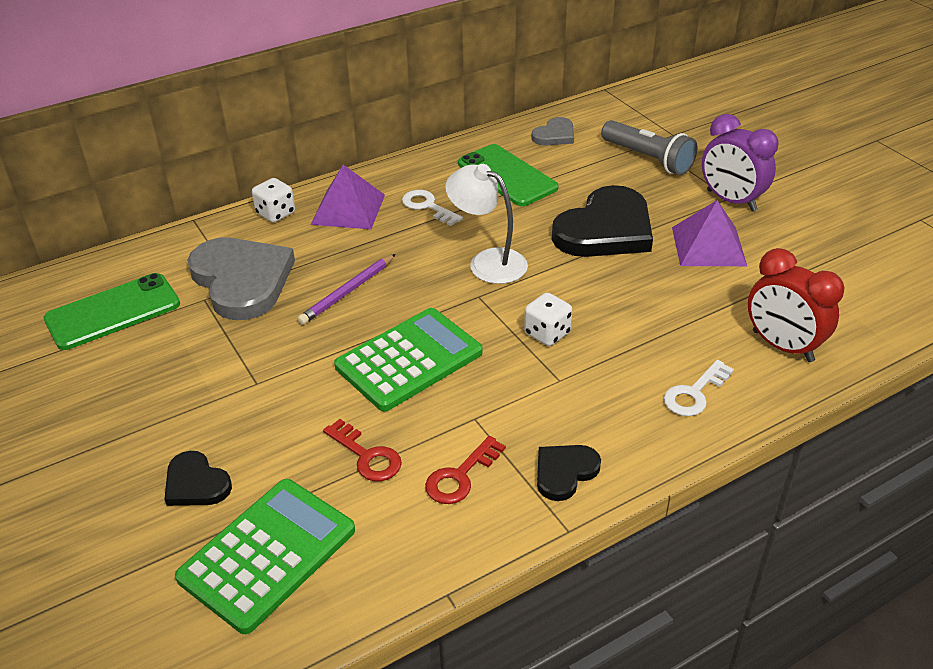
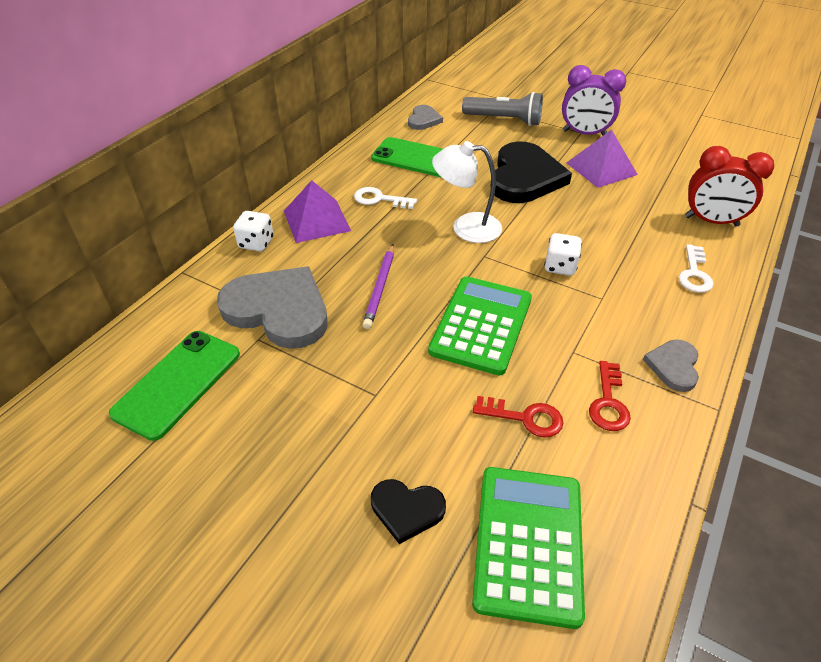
camera: 30 degrees left, 5 degrees up
black heart [537,445,601,501] -> grey heart [643,340,699,392]

